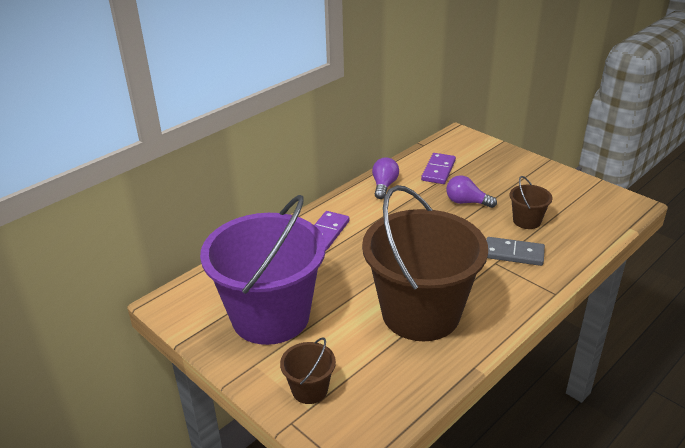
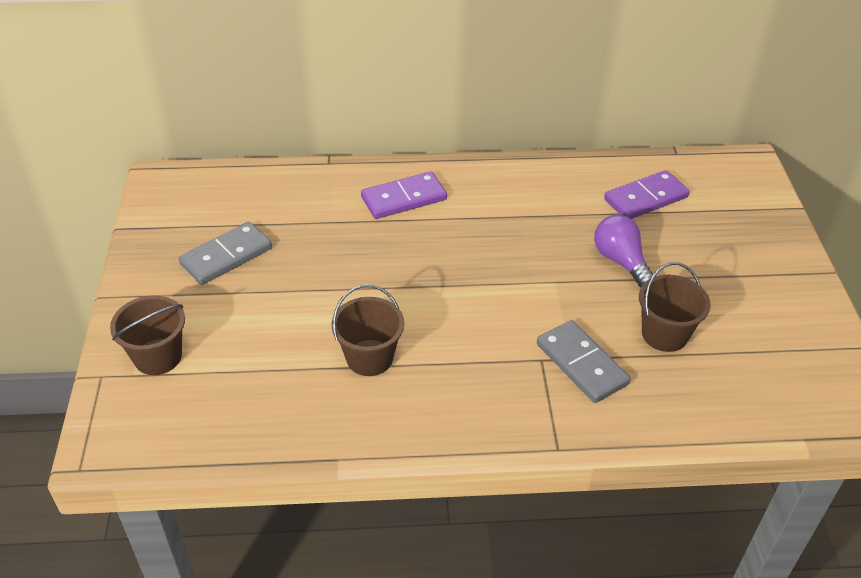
camera: 40 degrees right, 10 degrees up
purple bucket [200,195,326,345] -> grey domino [179,222,272,285]
brown bucket [362,185,488,341] -> brown bucket [331,285,404,376], size x0.41
purple light bulb [372,157,399,199] -> none

